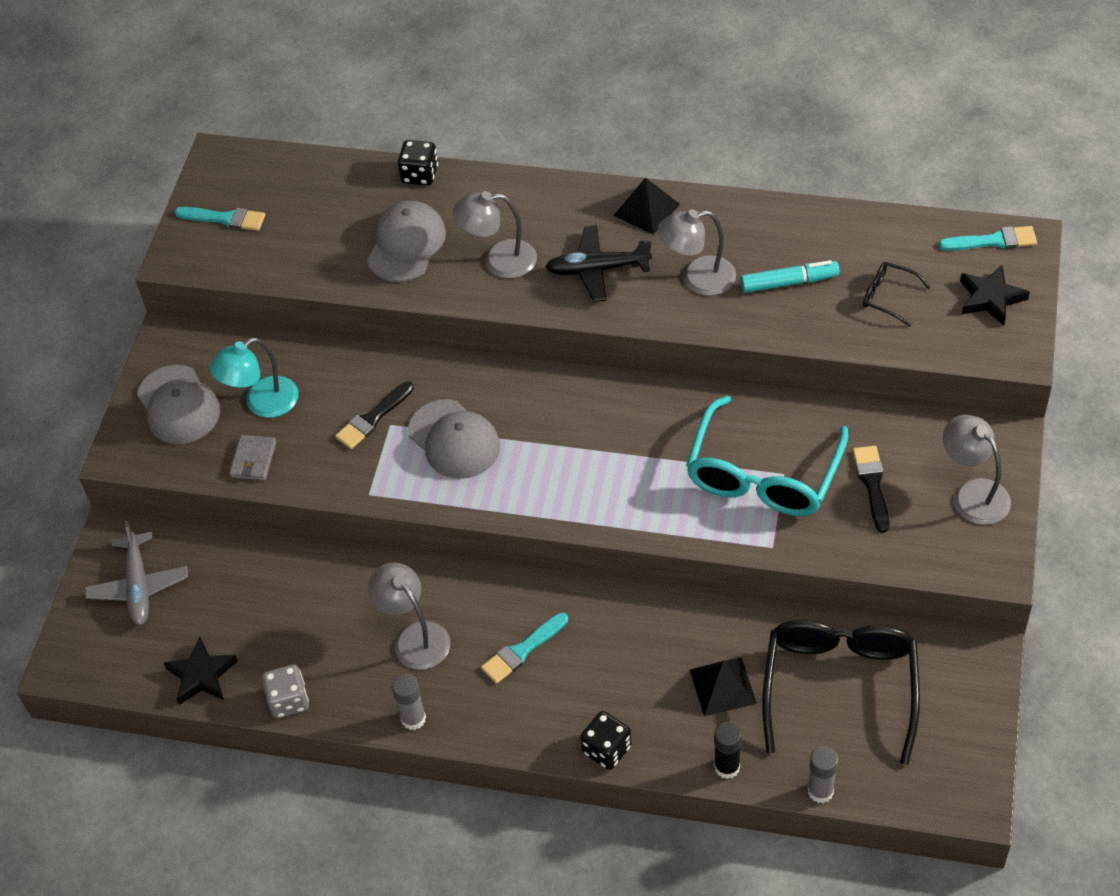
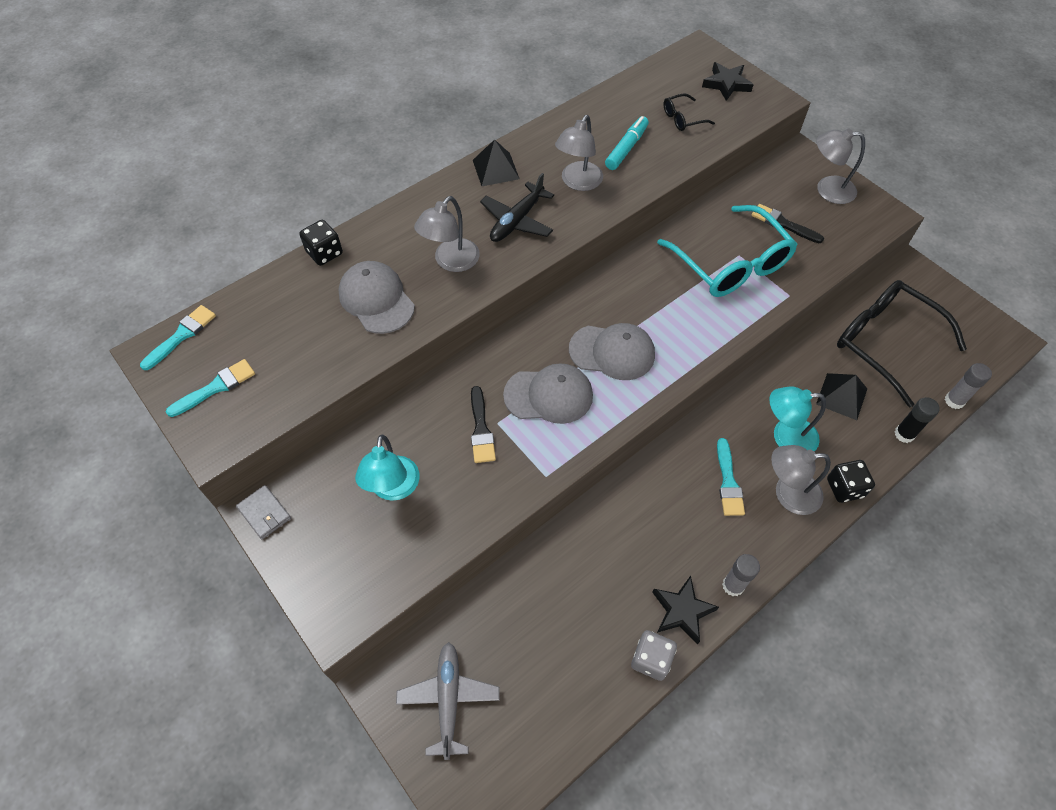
camera: 55 degrees left, 5 degrees up
grey plane [85,521,188,625] -> grey plane turned 120 degrees counterclockwise [396,642,500,760]
grey cap [137,365,220,444] -> grey cap moved to [569,323,655,380]
black star [164,637,238,705] -> black star moved to [652,576,719,644]
grey wallet [229,435,276,481] -> grey wallet moved to [236,485,291,539]
grey lamp [368,562,450,670] -> grey lamp moved to [771,445,831,515]
turquoise brush [939,226,1037,251] -> turquoise brush moved to [140,305,216,370]
none -> turquoise lamp [769,386,826,452]

